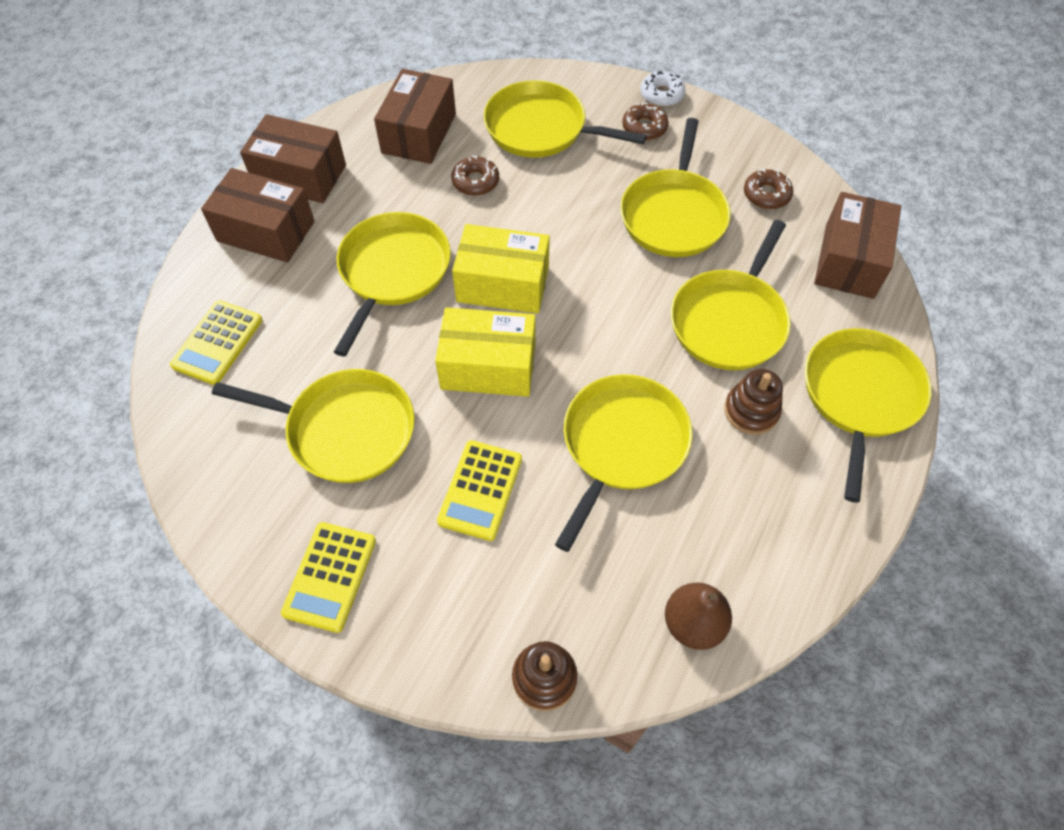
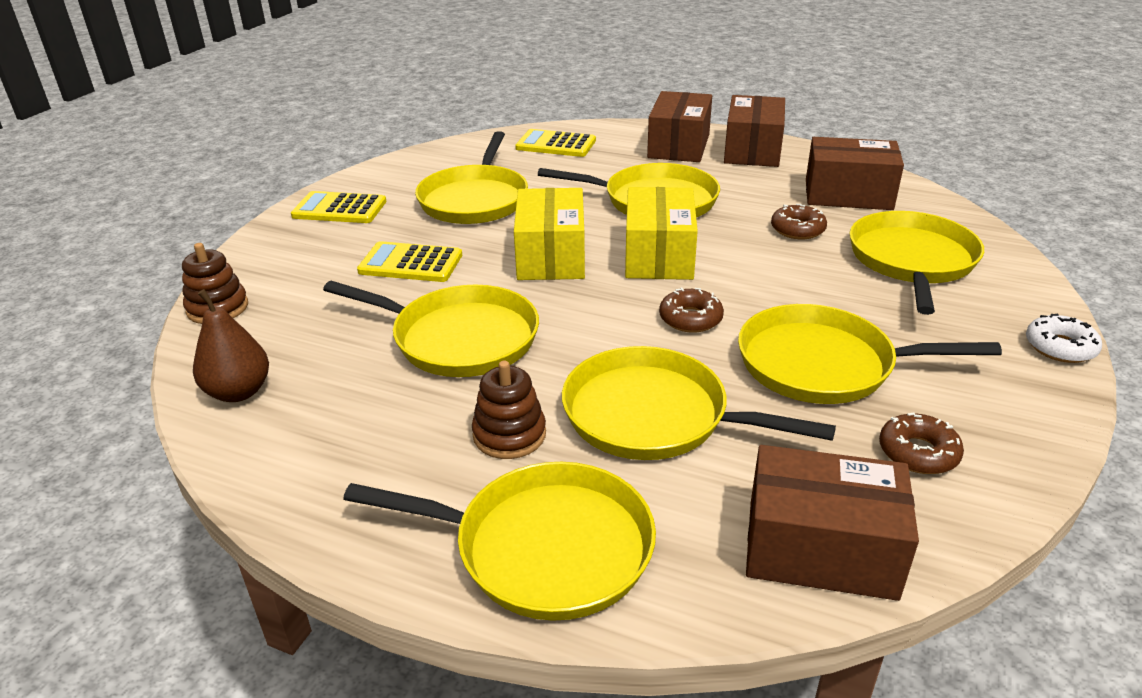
camera: 85 degrees right, 25 degrees down
brown donut [622,103,669,140] -> brown donut moved to [659,288,724,333]

